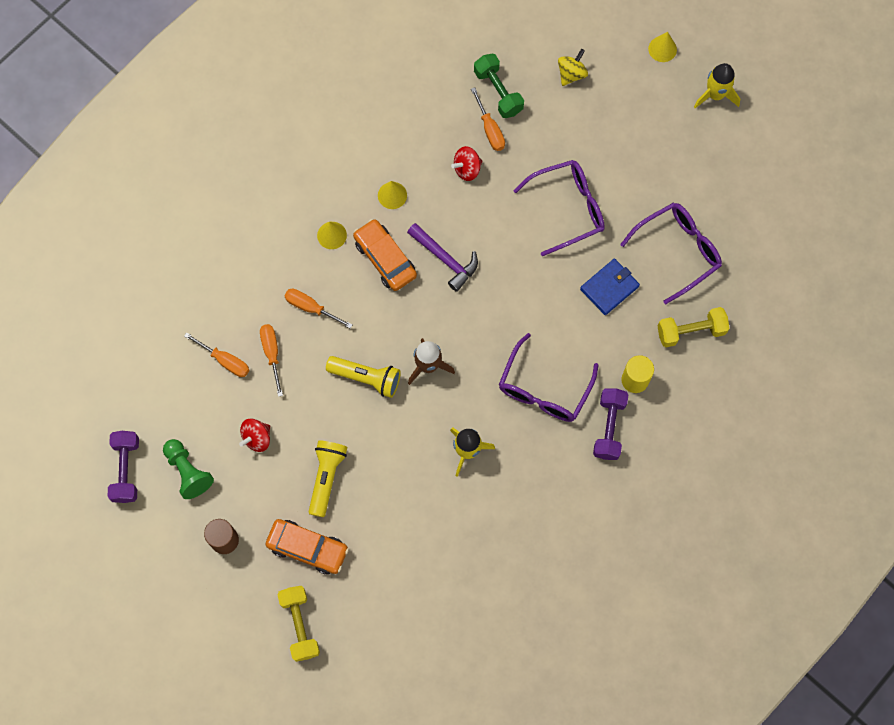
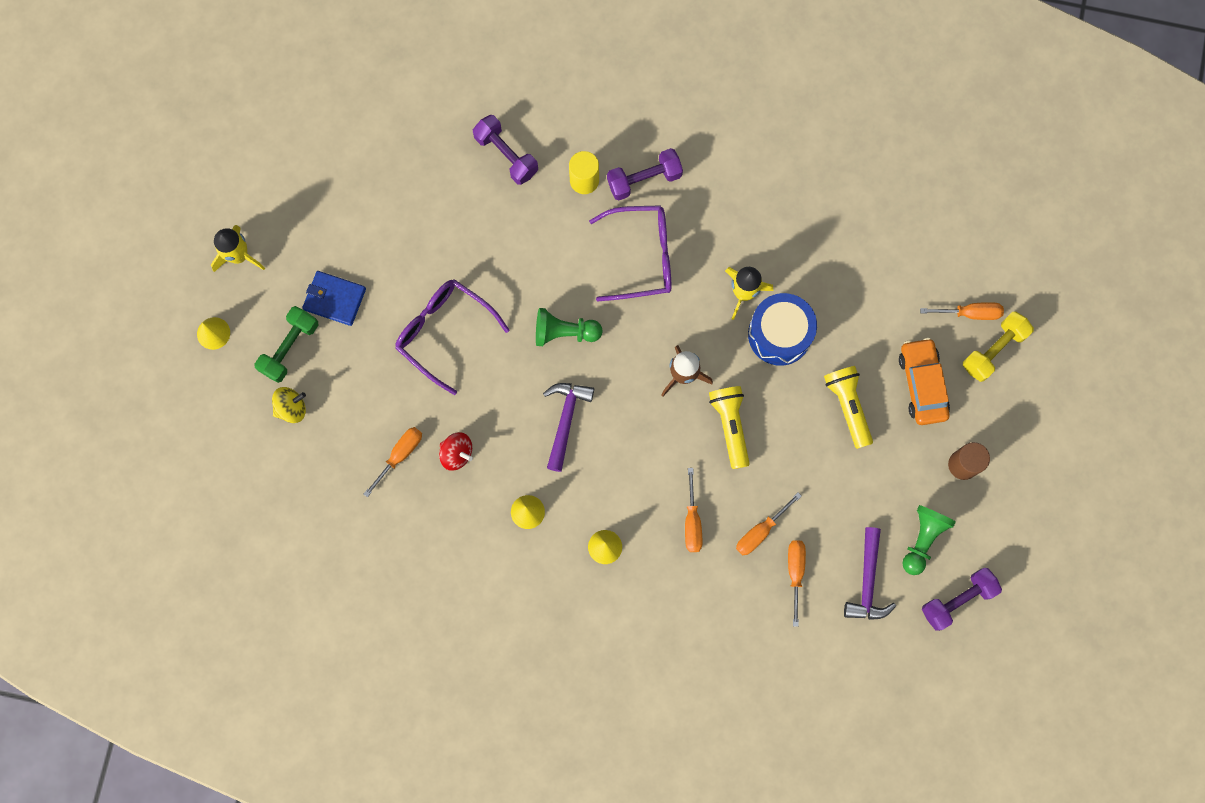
camera: 120 degrees left, 5 degrees up
red spinning top [239,419,270,452] -> none
yellow flashlight [309,440,347,517] -> yellow flashlight turned 90 degrees clockwise [824,366,873,449]
orange car [353,219,417,291] -> none
green dumbbell [474,53,524,118] -> green dumbbell moved to [254,306,318,383]
yellow spinning top [558,49,588,86] -> yellow spinning top turned 150 degrees clockwise [272,387,306,423]
blue wallet [580,259,640,315] -> blue wallet moved to [302,271,366,326]
purple glasses [620,203,722,304] -> none
yellow dumbbell [658,307,729,347] -> purple dumbbell [473,115,538,185]
none -> green pawn [536,308,602,346]
none -> blue drum [748,293,817,366]
none -> purple hammer [844,527,896,620]
none -> orange screwdriver [920,302,1004,320]

